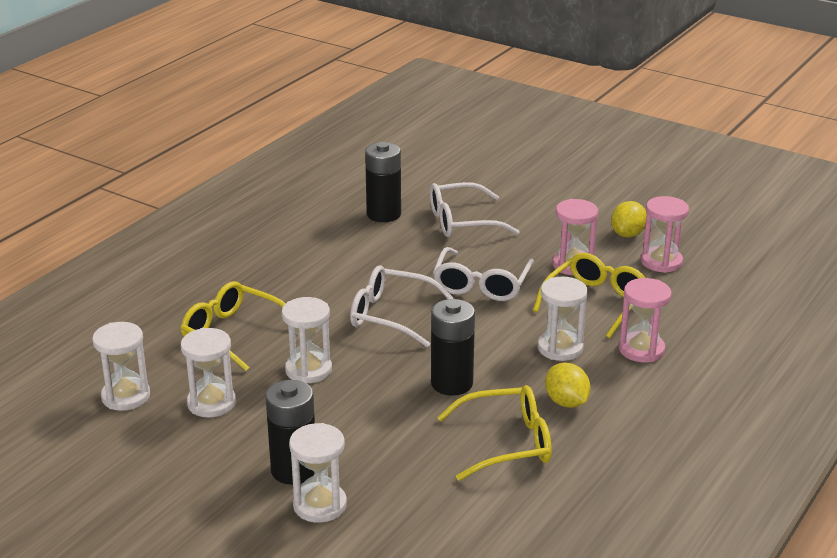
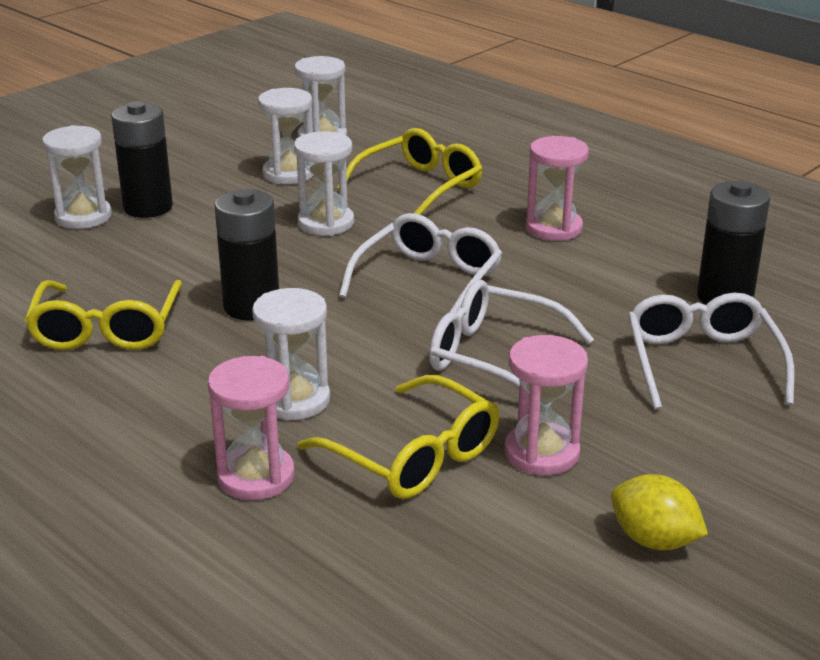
camera: 100 degrees right, 0 degrees up
yellow lemon [545,363,591,408] -> none
pink hourglass [641,196,689,273] -> pink hourglass moved to [526,136,589,241]

